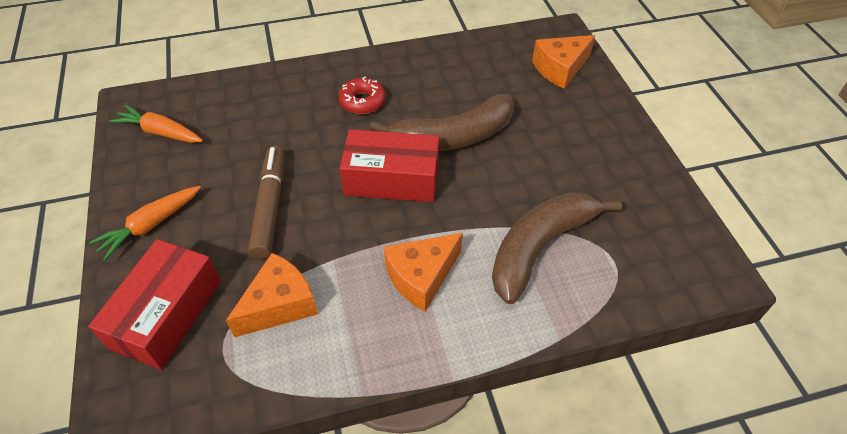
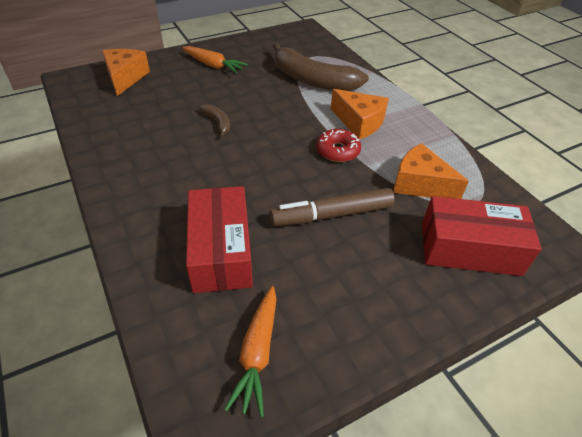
camera: 105 degrees left, 5 degrees down
orange carrot [89,186,201,261] -> orange carrot moved to [183,46,248,74]
red donut [338,76,386,114] -> red donut moved to [316,129,361,162]
red box [339,129,439,202] -> red box moved to [186,186,253,293]
brown banana [370,94,514,151] -> brown banana [199,104,230,138], size x0.44
orange cheese [532,35,595,89] -> orange cheese turned 135 degrees counterclockwise [102,49,150,96]

